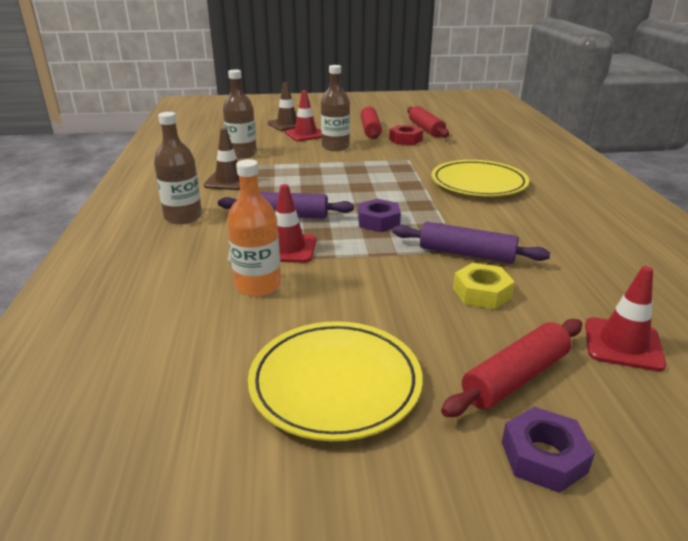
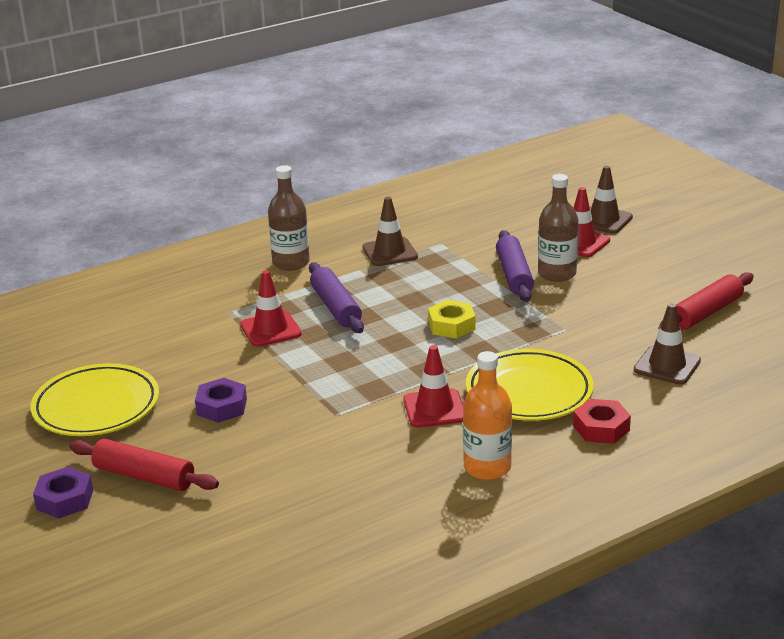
camera: 65 degrees right, 0 degrees up
brown bottle [223,70,257,158] -> none
orange bottle [227,159,281,296] -> orange bottle moved to [463,351,512,480]
purple nut [358,199,401,232] -> purple nut moved to [195,378,247,423]
red rolling pin [361,106,382,139] -> none
red nut [389,125,423,145] -> red nut moved to [573,399,631,444]
purple rolling pin [393,222,550,264] -> purple rolling pin moved to [496,230,534,302]
yellow nut [453,263,515,309] -> yellow nut moved to [428,300,476,339]
red traffic cone [585,266,667,371] -> red traffic cone moved to [403,345,463,428]
none -> brown traffic cone [634,303,701,385]

